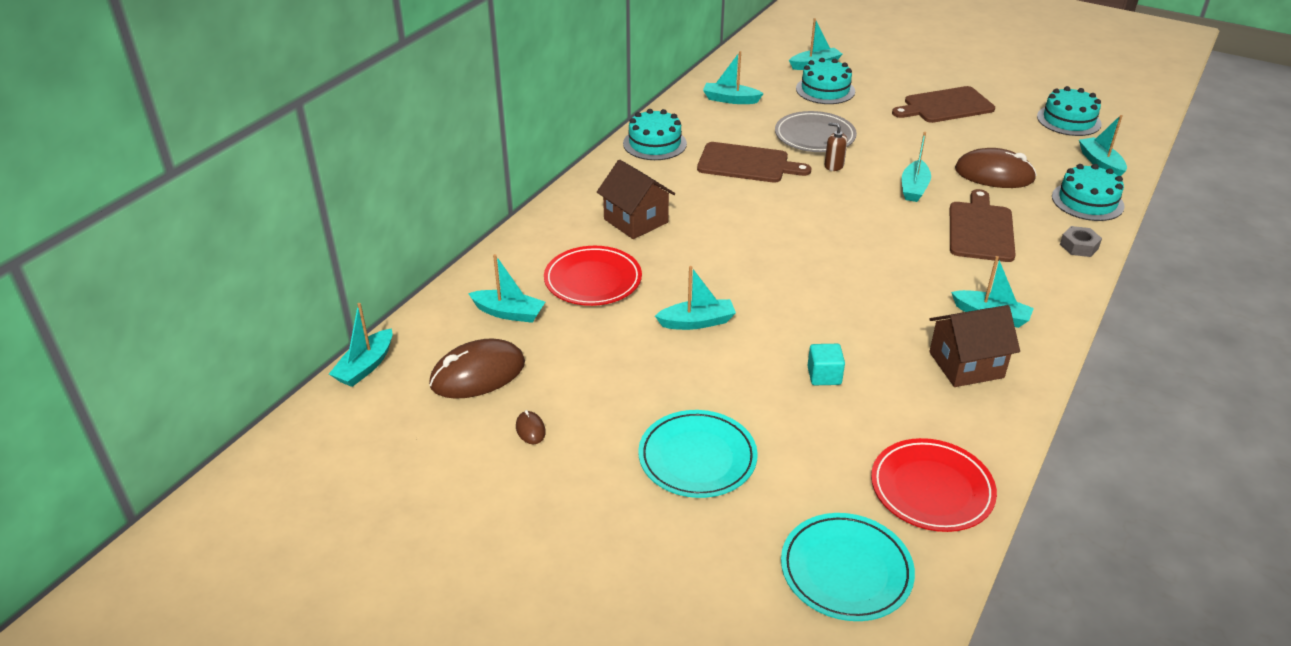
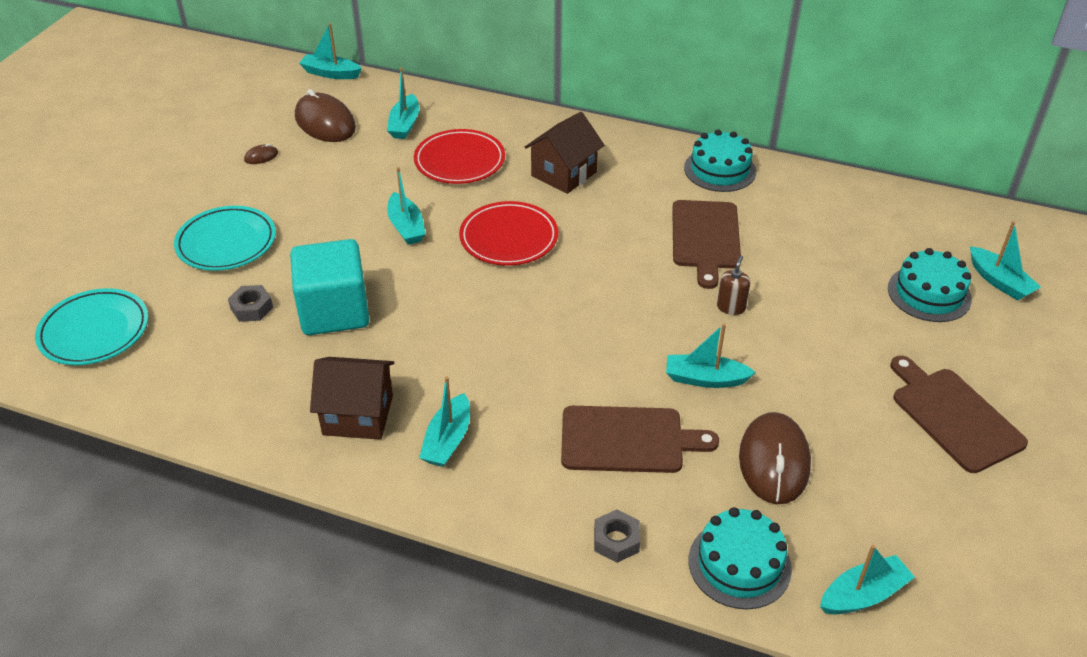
camera: 80 degrees right, 5 degrees up
turquoise boat [703,51,764,104] -> none
grey plate [775,111,857,152] -> none
turquoise cube [807,344,845,385] -> turquoise cube [290,239,369,335], size x2.20
red plate [871,438,997,532] -> red plate moved to [459,201,558,266]
brown house [929,305,1020,387] -> brown house turned 60 degrees counterclockwise [310,357,394,440]
turquoise cake [1037,86,1102,136] -> none
none -> grey nut [228,285,273,322]

